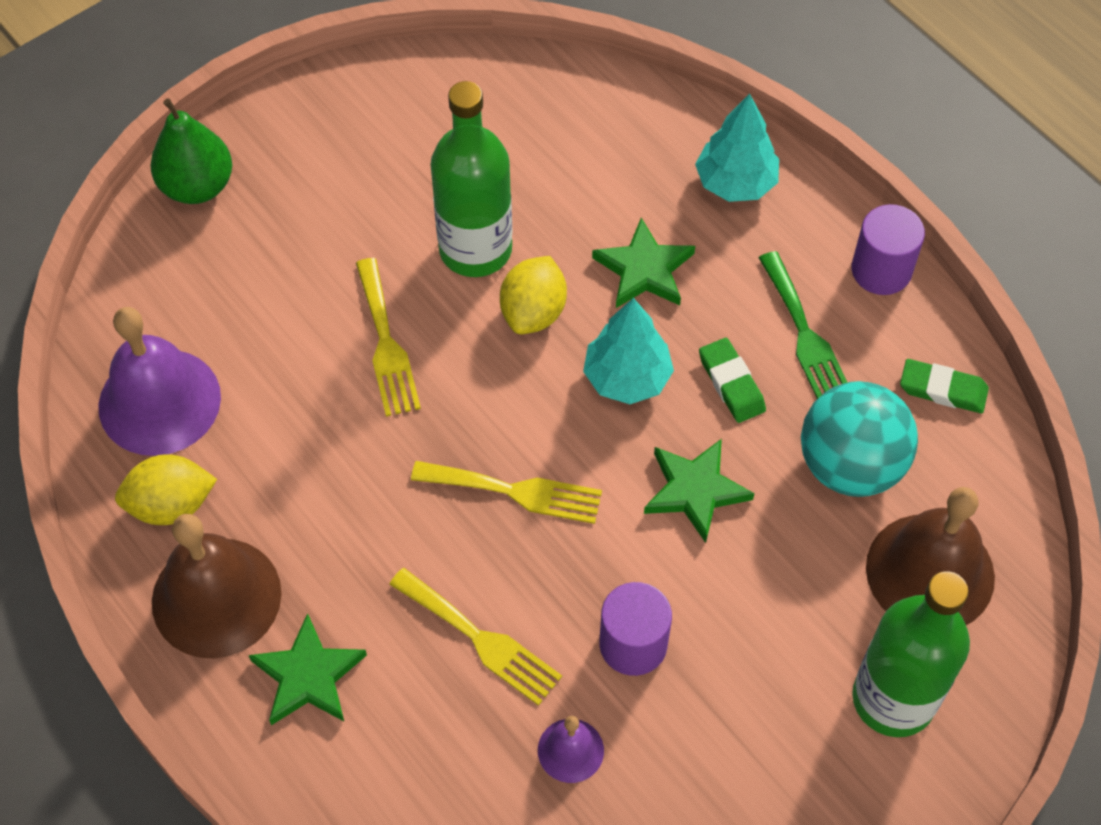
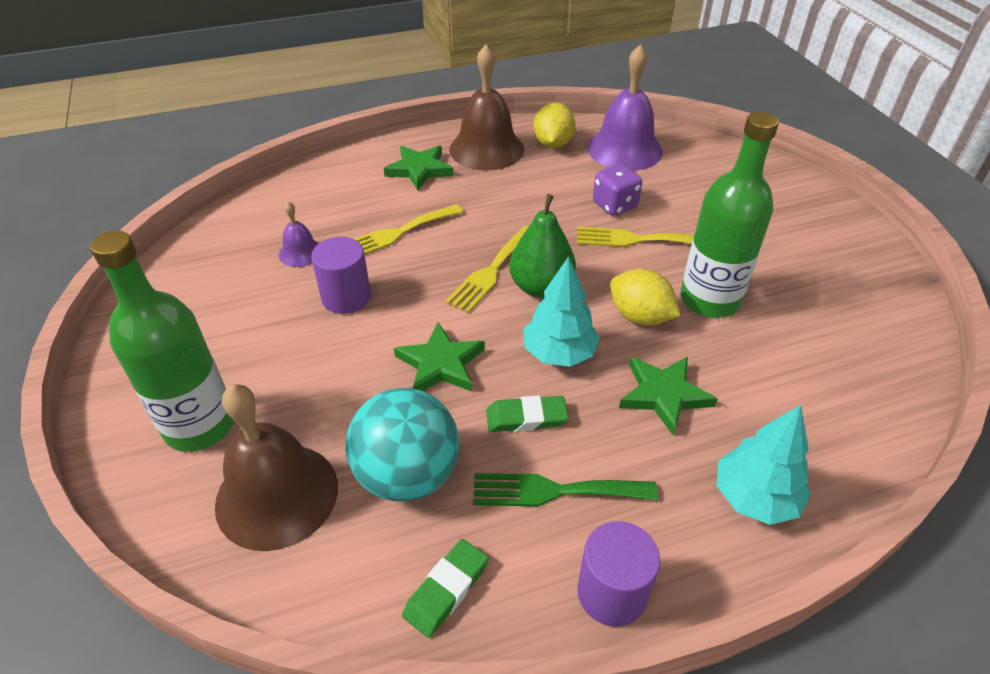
camera: 110 degrees right, 15 degrees down
green pear [150,98,232,204] -> green pear moved to [509,194,576,298]
none -> purple dice [593,164,642,216]

